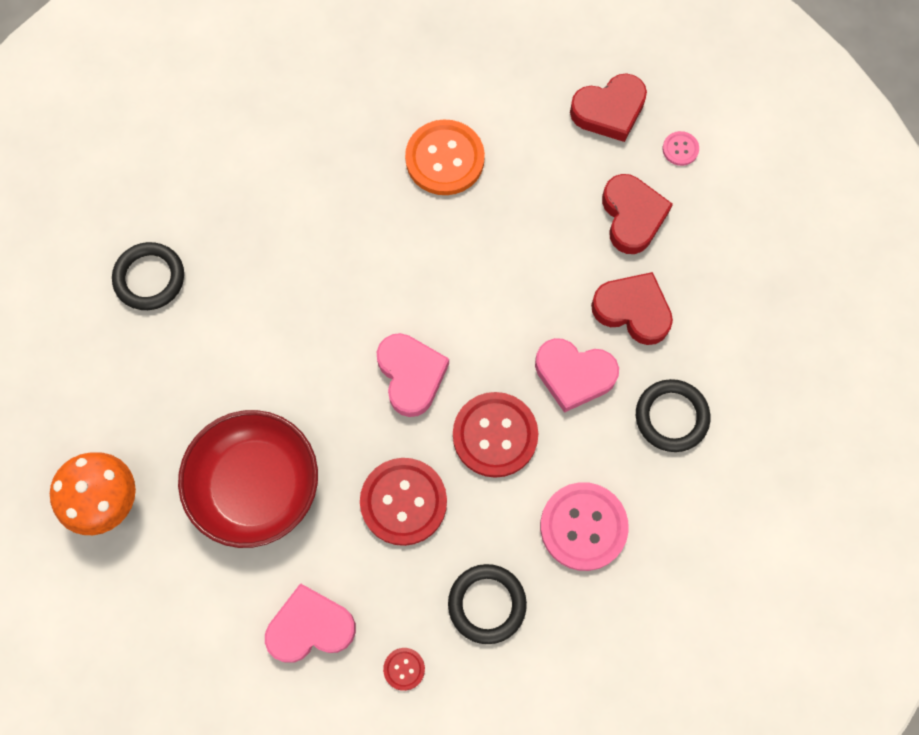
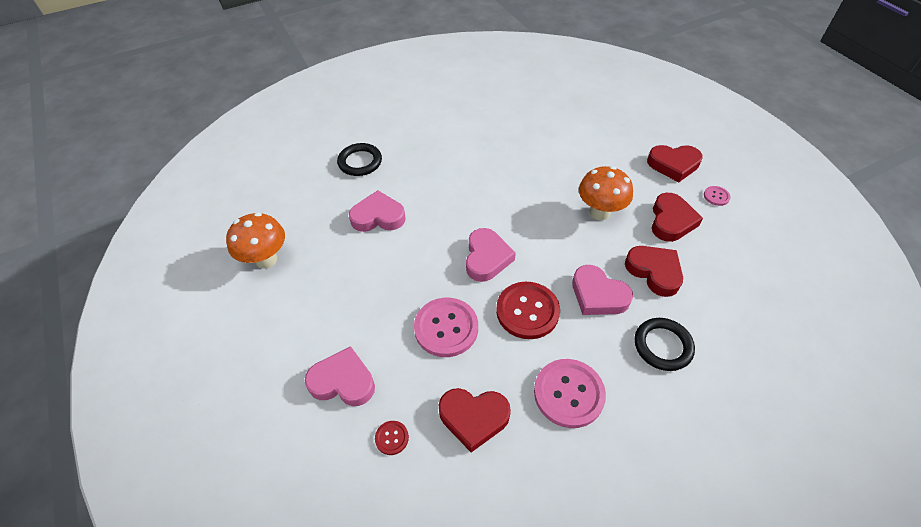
camera: 25 degrees right, 20 degrees down
red bowl [178,410,318,548] -> none
red button [360,458,447,546] -> pink button [414,298,478,357]
orange button [405,119,485,195] -> none
black ring [448,564,527,644] -> red heart [439,388,511,452]
none -> pink heart [349,190,406,232]
none -> orange mushroom [579,166,633,220]

